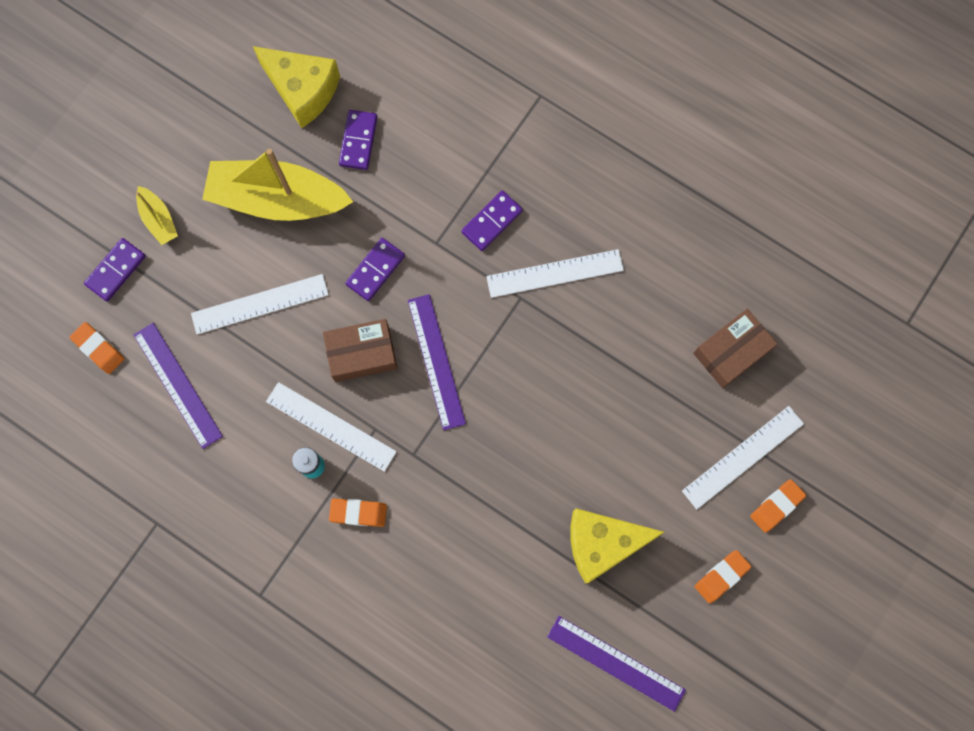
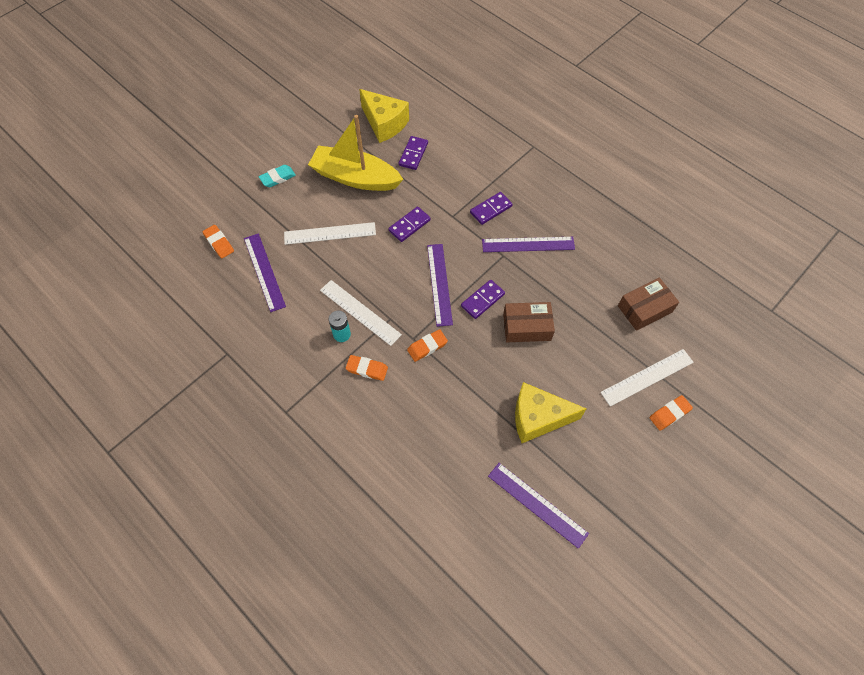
camera: 10 degrees right, 15 degrees down
purple domino [84,238,146,302] -> purple domino moved to [461,280,505,319]
yellow boat [136,186,178,245] -> turquoise eraser [259,165,296,187]
brown box [323,319,397,382] -> brown box moved to [503,302,555,342]
white ruler [486,249,624,298] -> purple ruler [482,237,575,252]
orange eraser [695,550,751,603] -> orange eraser moved to [407,329,448,362]

